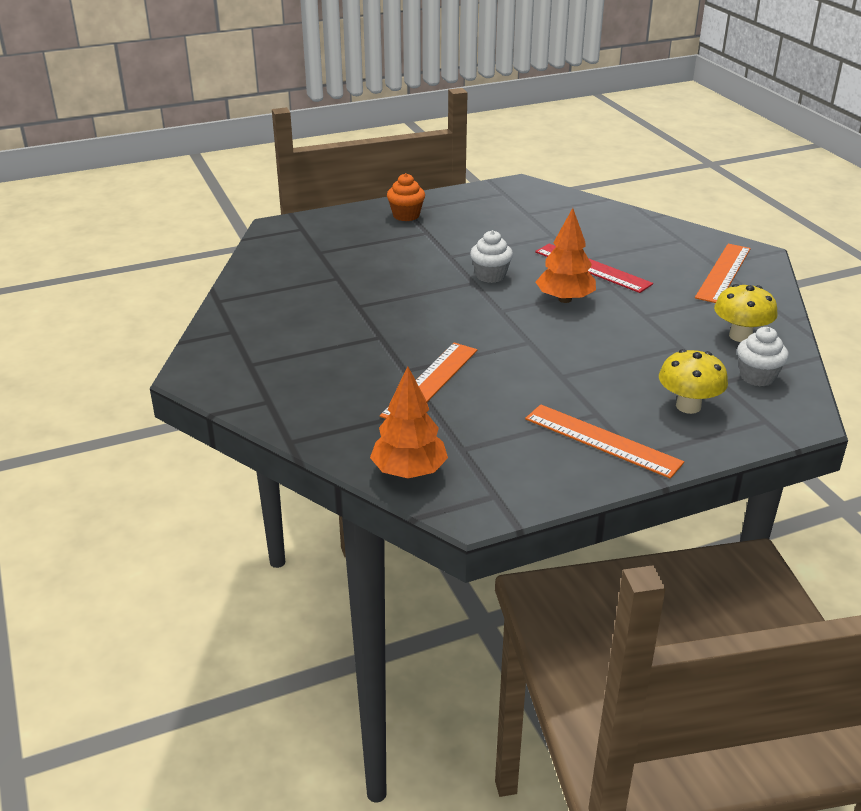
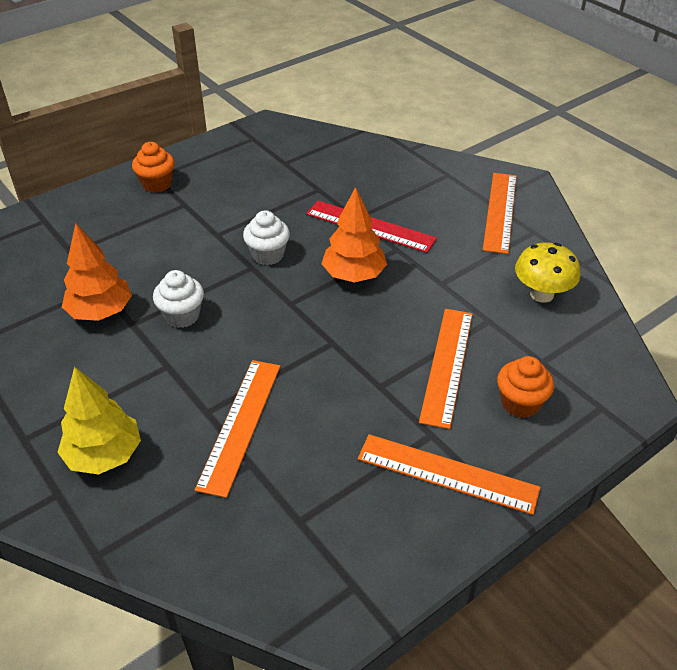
camera: 15 degrees left, 10 degrees up
orange tree [370,366,448,479] -> orange tree moved to [62,223,132,321]
yellow mushroom [659,349,728,414] -> orange cupcake [497,356,554,418]
white cupcake [737,327,789,386] -> white cupcake moved to [153,270,204,328]
none -> yellow tree [57,366,141,475]
none -> orange ruler [419,309,473,429]

